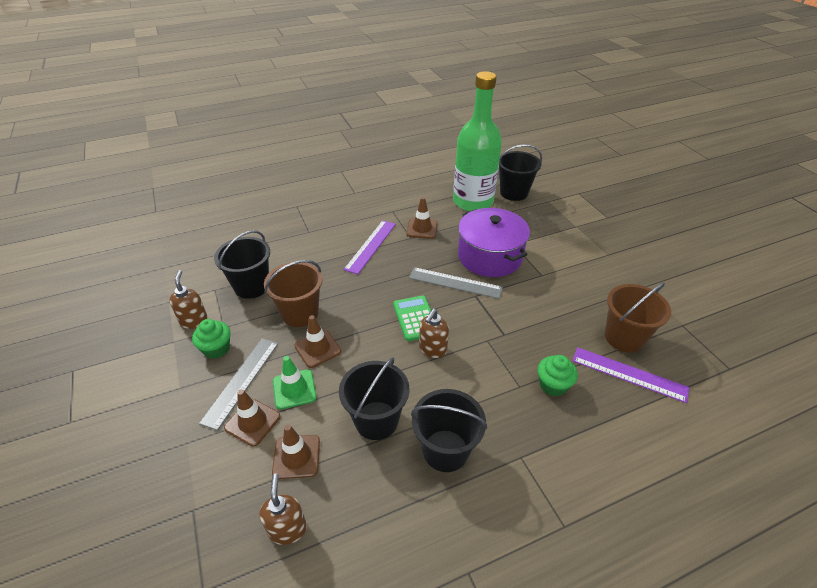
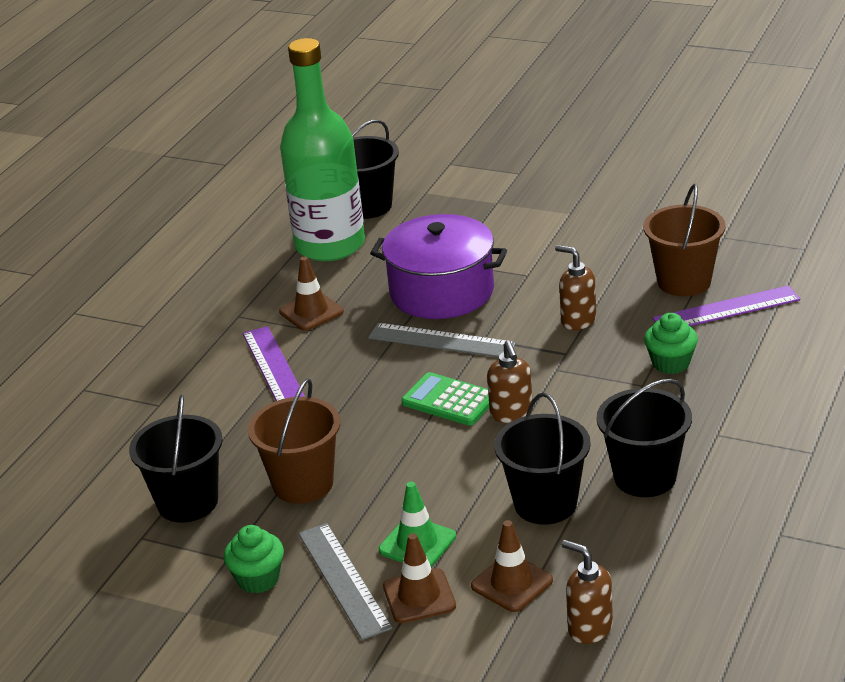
camera: 40 degrees left, 10 degrees down
brown soap dispenser [169,270,208,329] -> brown soap dispenser moved to [555,245,596,330]
brown traffic cone [294,315,341,368] -> none
grey ruler [409,267,503,299] -> grey ruler turned 45 degrees clockwise [368,323,516,357]

